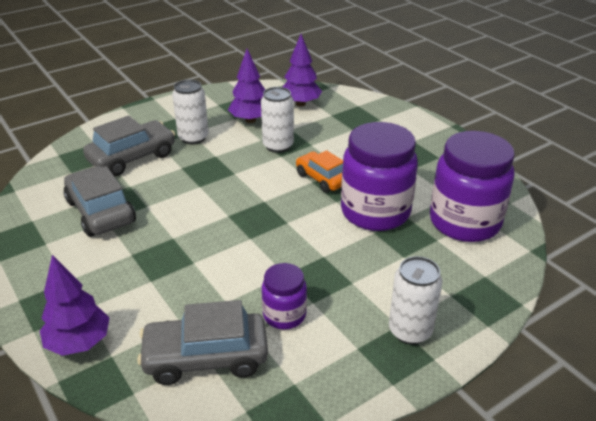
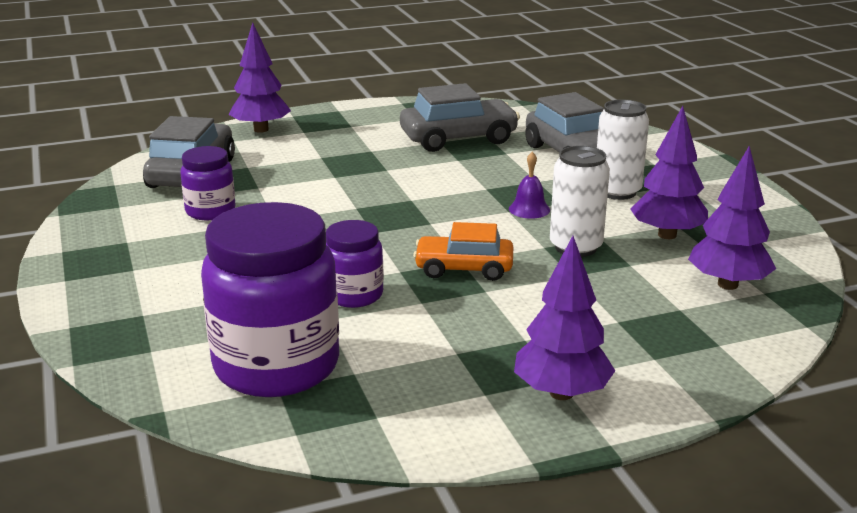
camera: 105 degrees right, 10 degrees down
orange car [296,150,343,193] -> orange car turned 150 degrees counterclockwise [413,222,513,281]
purple jar [341,122,418,231] -> purple jar [326,220,384,308], size x0.52
white can [389,256,442,345] -> none
none -> purple bell [509,152,550,219]
none -> purple tree [514,236,615,400]

